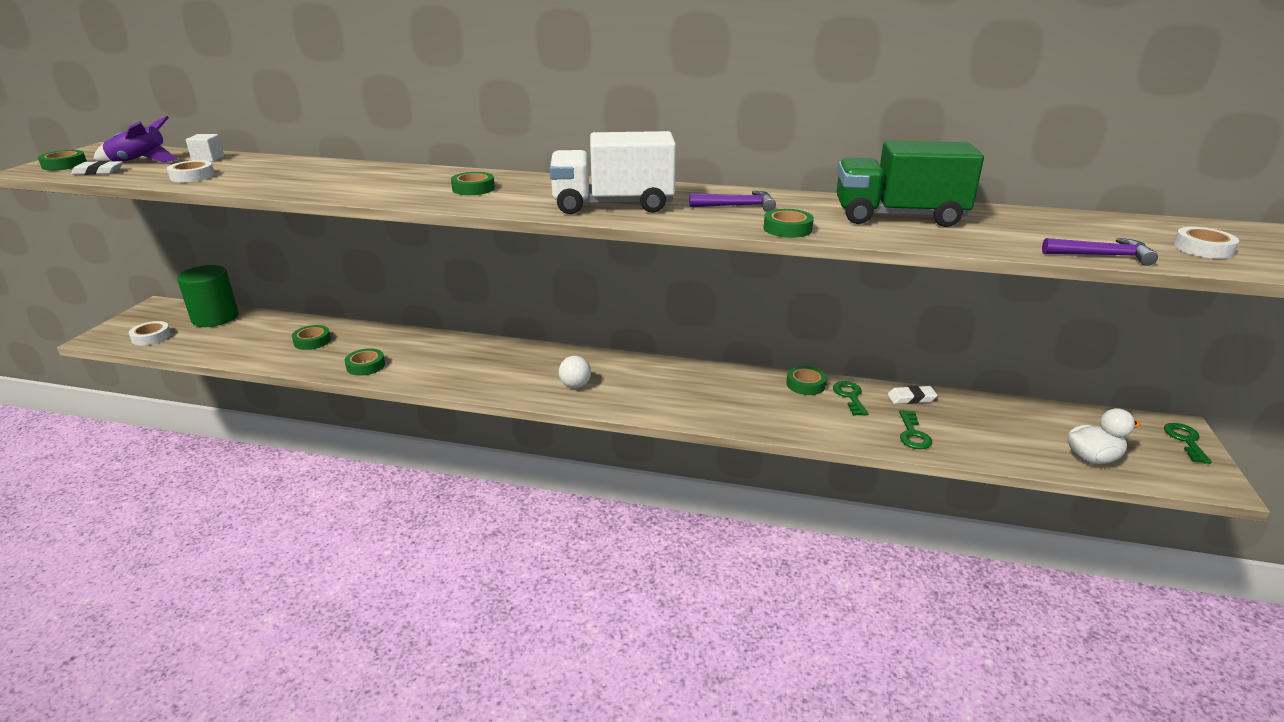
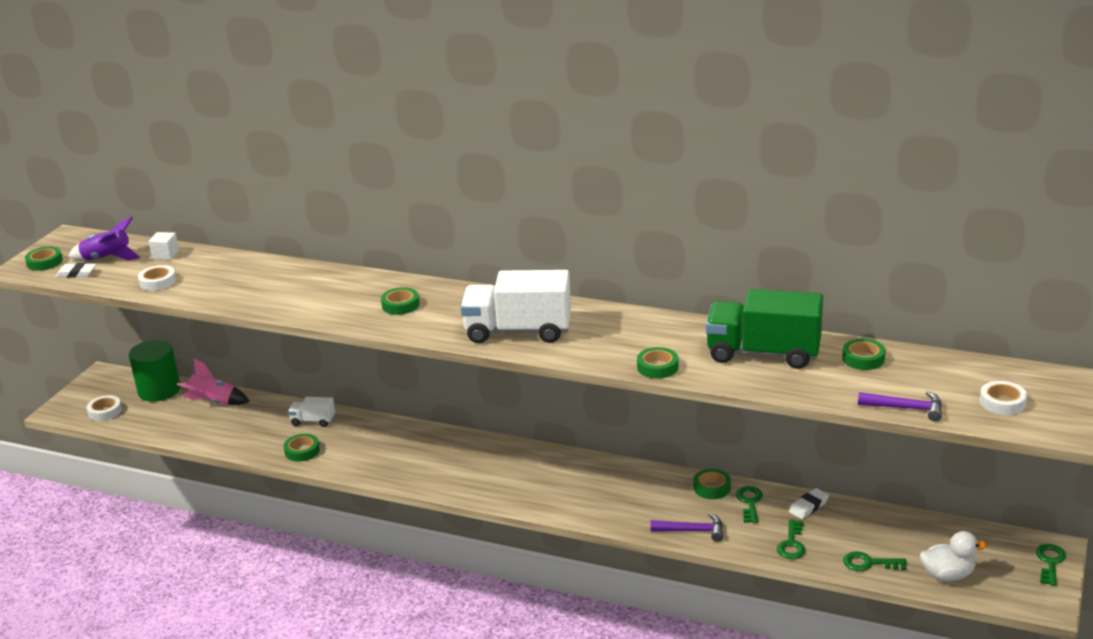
camera: 10 degrees right, 0 degrees up
green tape [292,325,331,350] -> green tape moved to [842,339,885,370]
white ball [559,356,591,388] -> none
purple hammer [689,191,776,212] -> purple hammer moved to [650,513,723,542]
white eraser [887,386,938,404] -> white eraser turned 45 degrees counterclockwise [789,488,829,519]
none -> pink rocket [177,359,250,405]
none -> white truck [288,397,335,427]
none -> green key [843,551,907,571]

